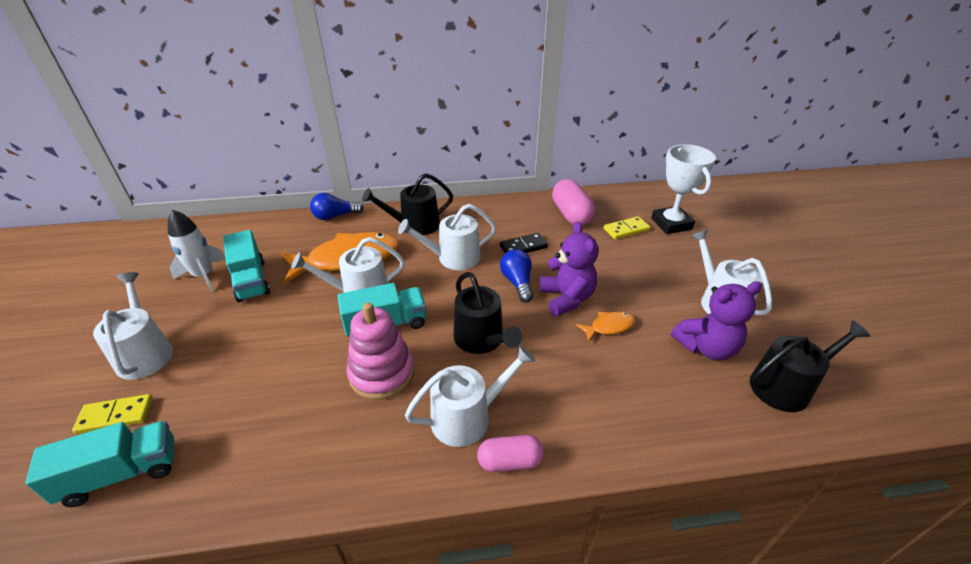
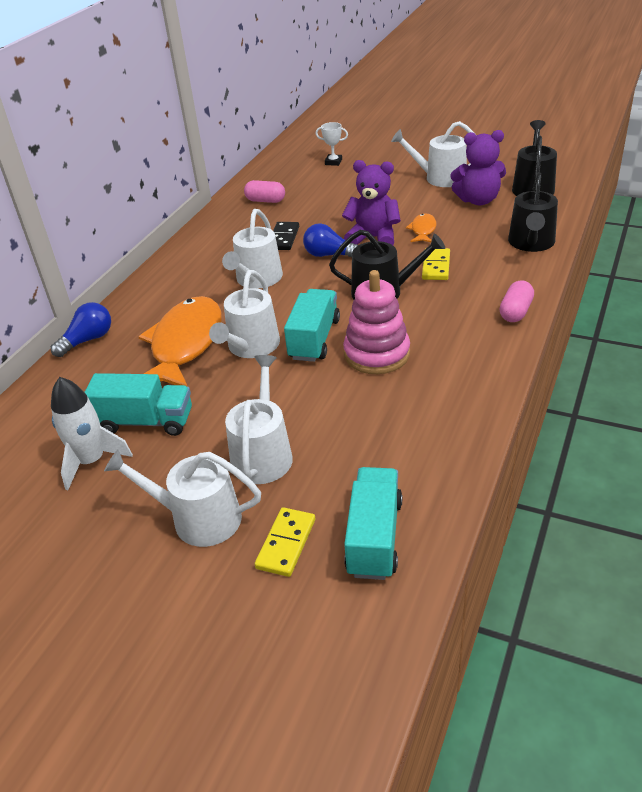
camera: 55 degrees left, 0 degrees up
blue light bulb [310,193,364,220] -> blue light bulb turned 150 degrees counterclockwise [51,302,111,357]
black watering can [362,173,453,235] -> black watering can moved to [508,172,558,252]
white watering can [405,345,535,447] -> white watering can moved to [225,355,293,484]
pink capsule [552,179,595,226] -> pink capsule [244,180,285,203], size x0.63
yellow domino [604,216,650,239] -> yellow domino moved to [422,248,450,280]
white trophy [651,144,716,234] -> white trophy [316,122,348,166], size x0.50
purple teddy bear [671,281,762,360] -> purple teddy bear turned 75 degrees clockwise [450,130,506,205]

